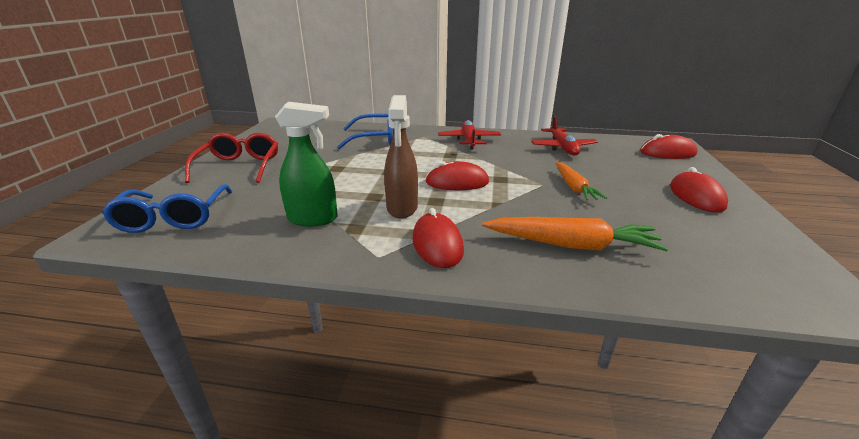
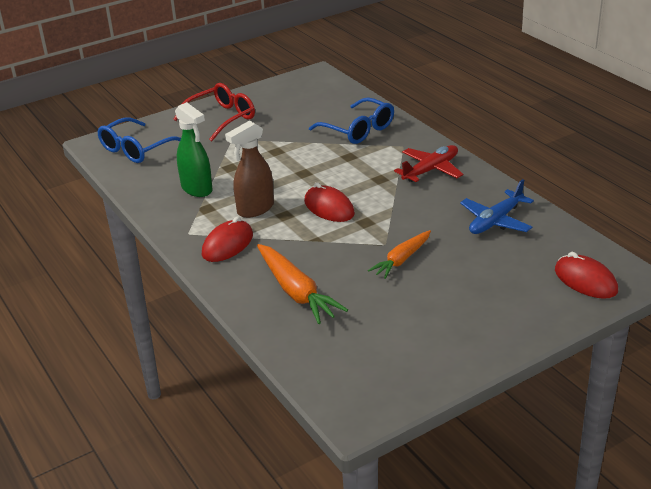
camera: 50 degrees right, 5 degrees up
red plane [531,116,598,156] -> blue plane [460,179,534,234]
red mouse [670,167,728,213] -> none

